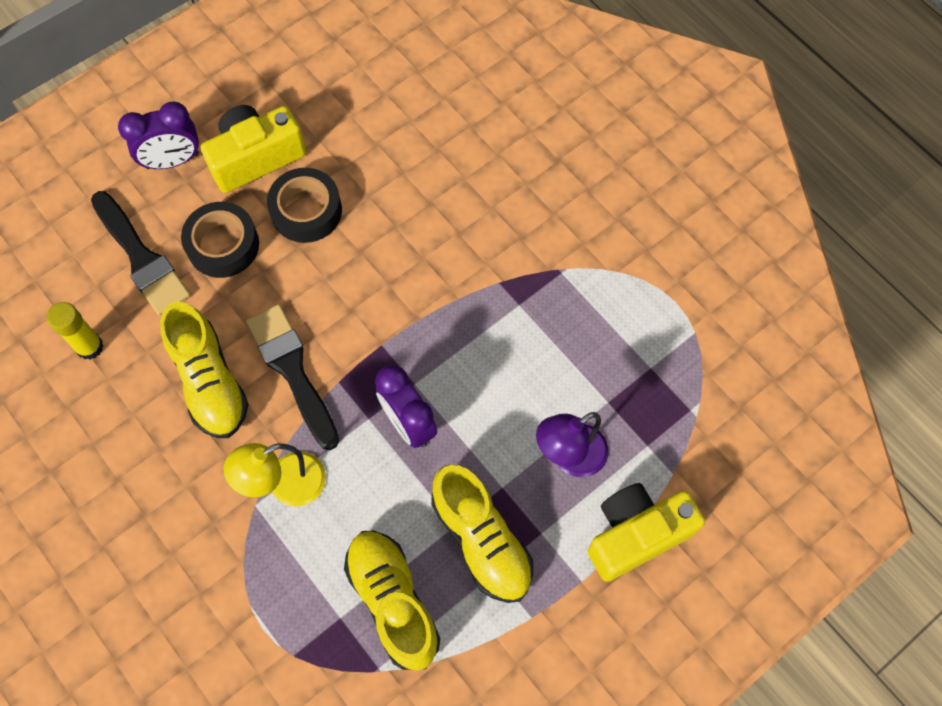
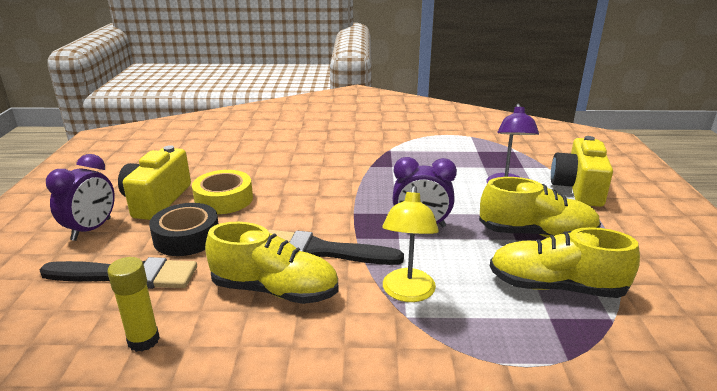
camera: 50 degrees left, 40 degrees down
black tape [267,168,342,243] -> yellow tape [192,170,253,214]

